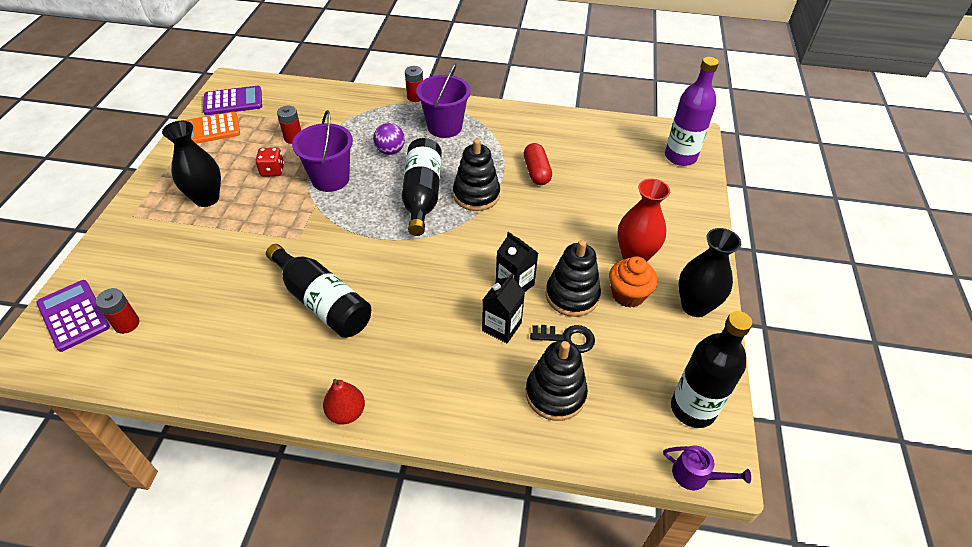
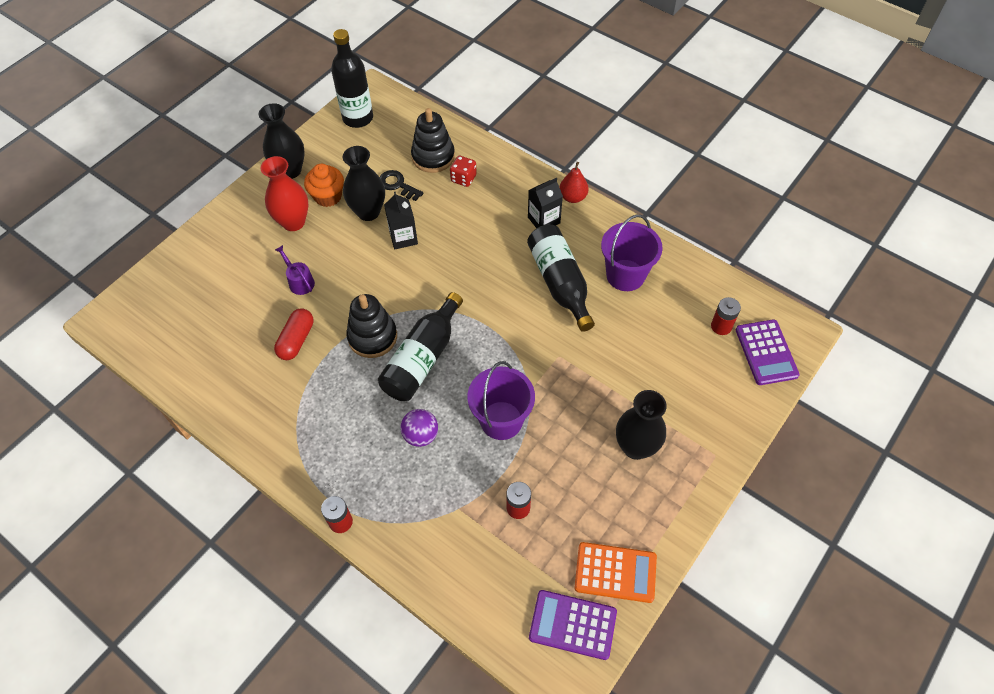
camera: 150 degrees left, 10 degrees up
red dice [255,147,284,177] -> red dice moved to [450,156,477,187]
purple bucket [416,63,471,138] -> purple bucket moved to [601,215,663,291]
black carton [482,273,525,343] -> black carton moved to [528,178,563,228]
black stacking toy [546,240,601,317] -> black vase [343,146,385,221]
purple watering can [663,445,751,491] -> purple watering can moved to [275,245,315,295]
purple bottle [665,57,719,166] -> none

